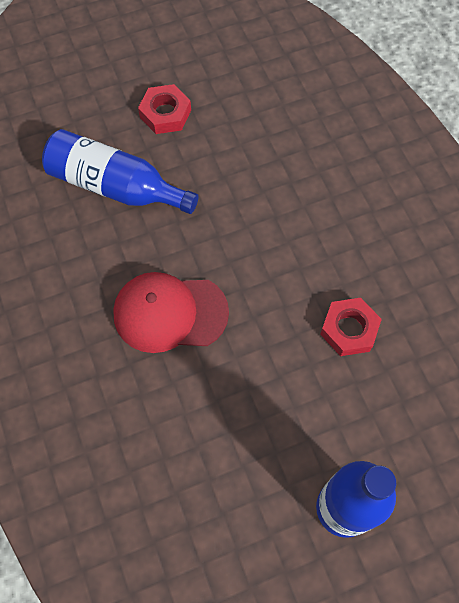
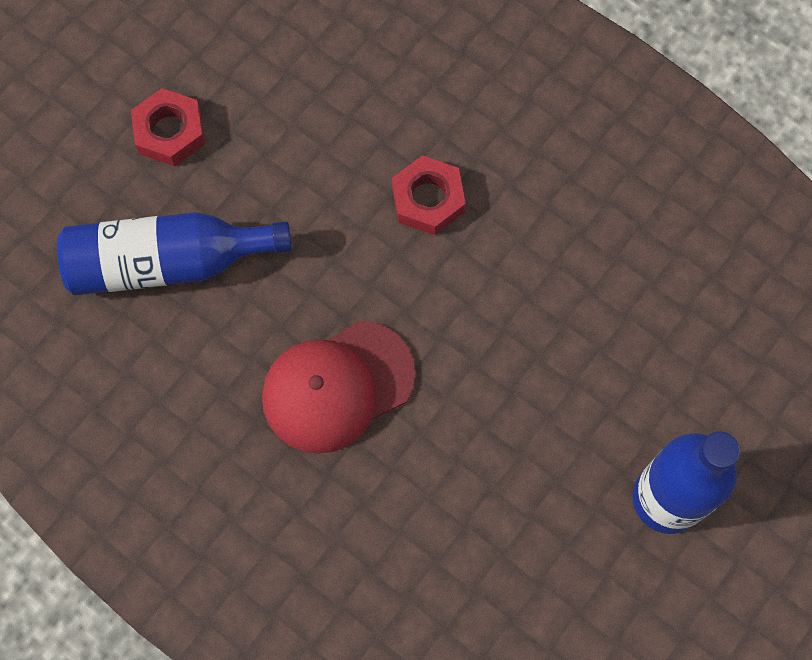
camera: 30 degrees left, 5 degrees up
red nut [320,298,382,356] -> red nut moved to [392,155,466,235]

